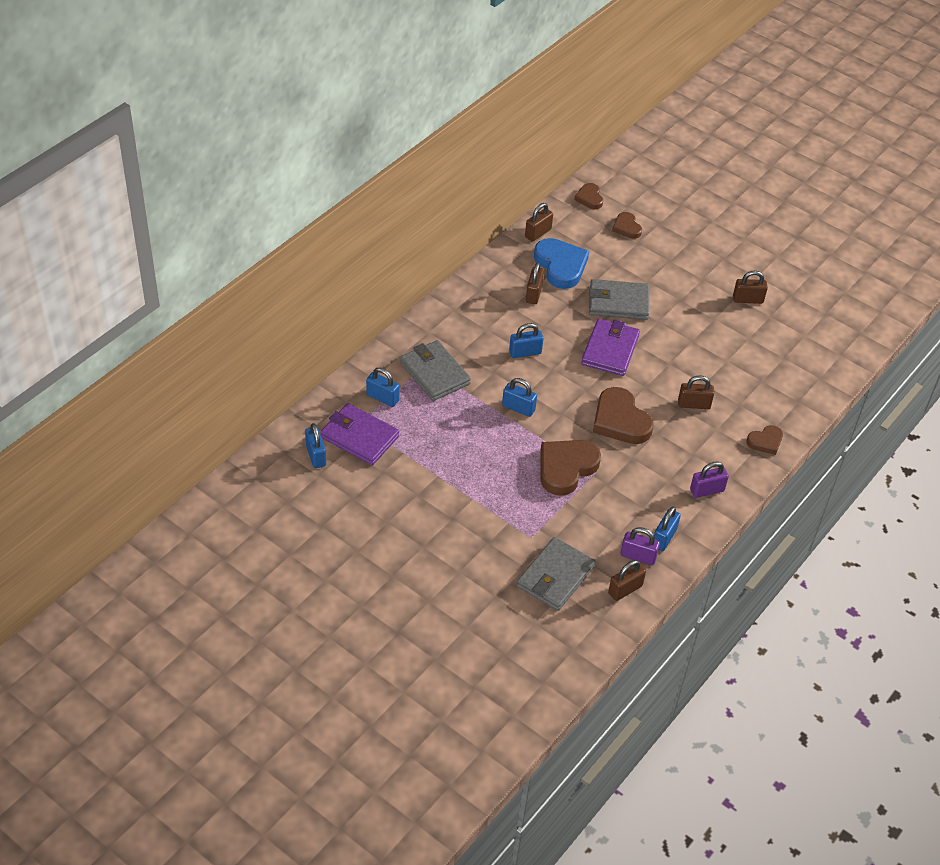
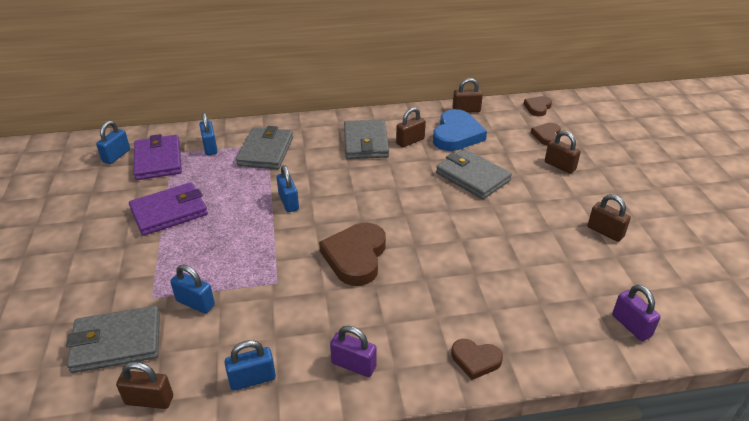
camera: 45 degrees right, 10 degrees down
blue padlock [509,323,544,358] -> blue padlock moved to [170,265,215,314]
brown heart [541,440,601,496] -> none
purple wallet [581,319,640,376] -> purple wallet moved to [129,182,208,236]
purple padlock [620,527,660,565] -> purple padlock moved to [612,285,661,341]
brown padlock [678,375,714,409] -> brown padlock moved to [545,131,581,174]
none -> grey wallet [344,120,389,159]

